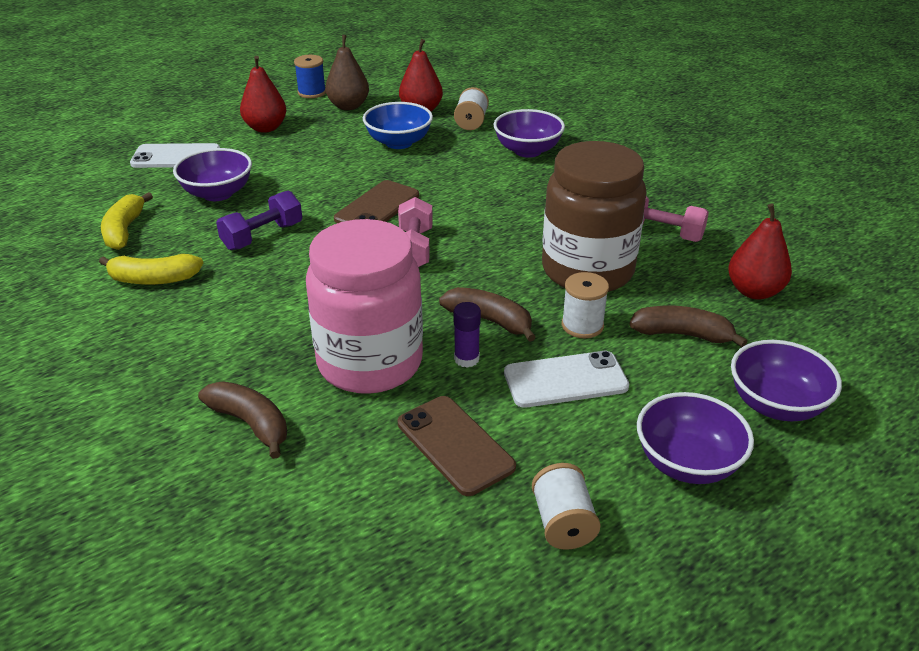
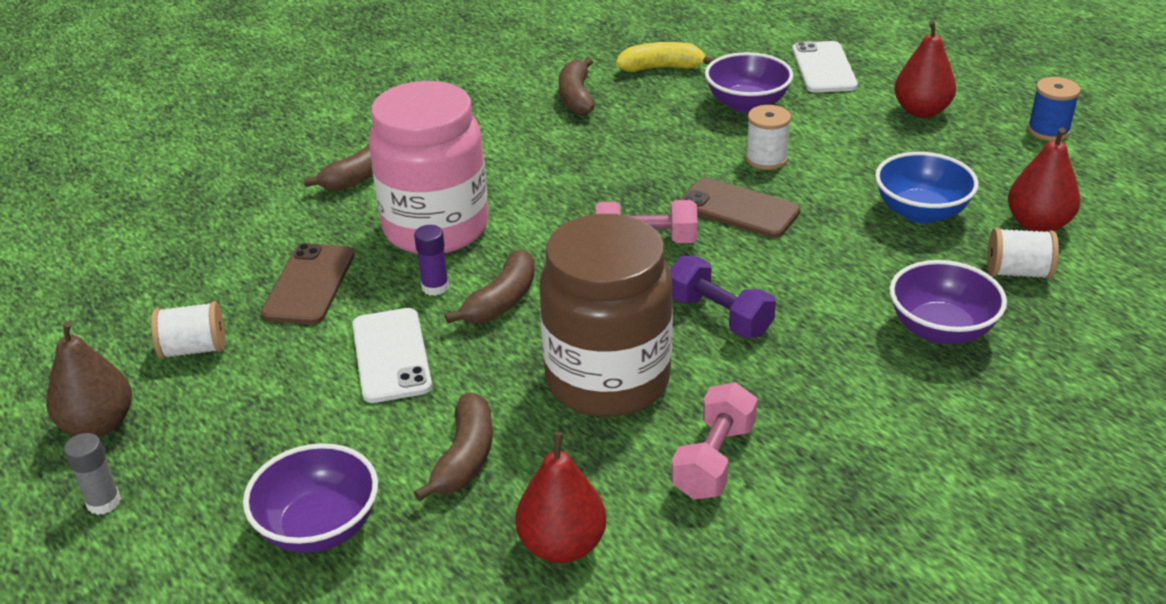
camera: 90 degrees right, 0 degrees up
yellow banana [99,254,203,285] -> brown banana [559,58,594,115]
purple dumbbell [216,191,302,250] -> purple dumbbell moved to [670,256,776,338]
brown pear [325,35,369,110] -> brown pear moved to [46,321,132,437]
brown phone [398,396,516,496] -> brown phone turned 45 degrees counterclockwise [261,243,354,324]
white spool [562,272,609,338] -> white spool moved to [745,105,791,170]
purple bowl [637,392,754,484] -> none
none -> grey glue stick [64,433,121,515]

